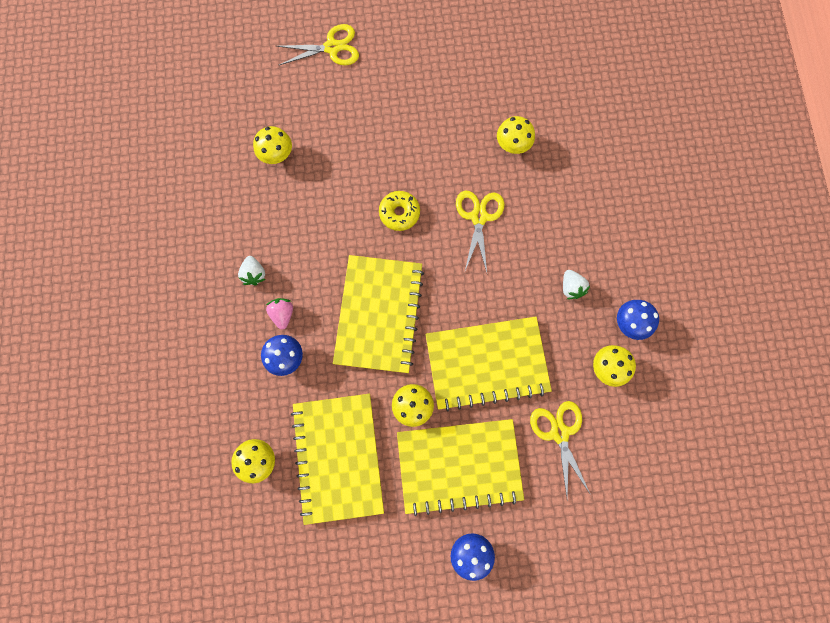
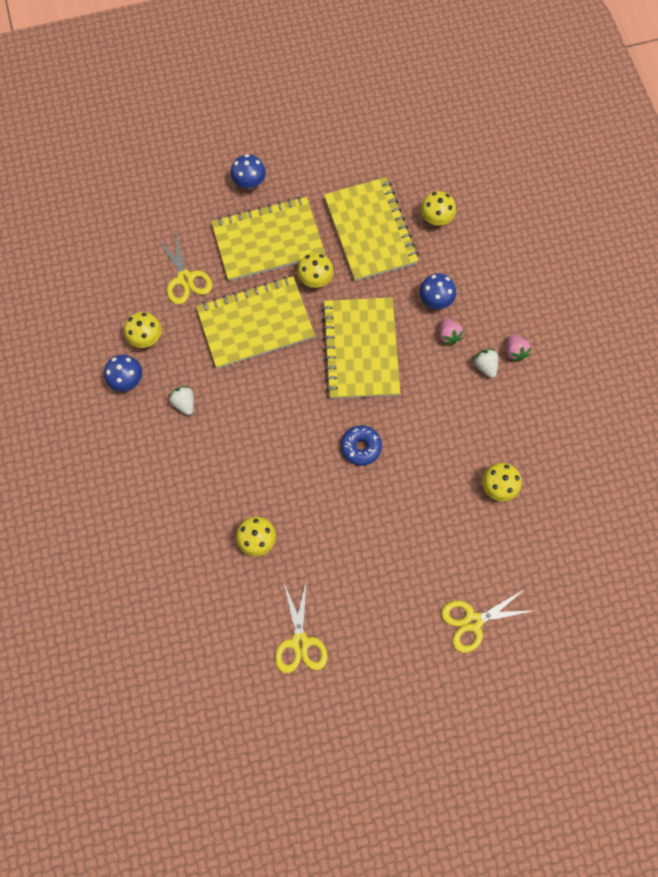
camera: 170 degrees right, 5 degrees down
yellow donut [379,191,420,231] -> blue donut [341,425,382,466]
yellow scissors [456,191,504,272] -> yellow scissors moved to [275,581,328,673]
none -> pink strawberry [506,334,532,362]

